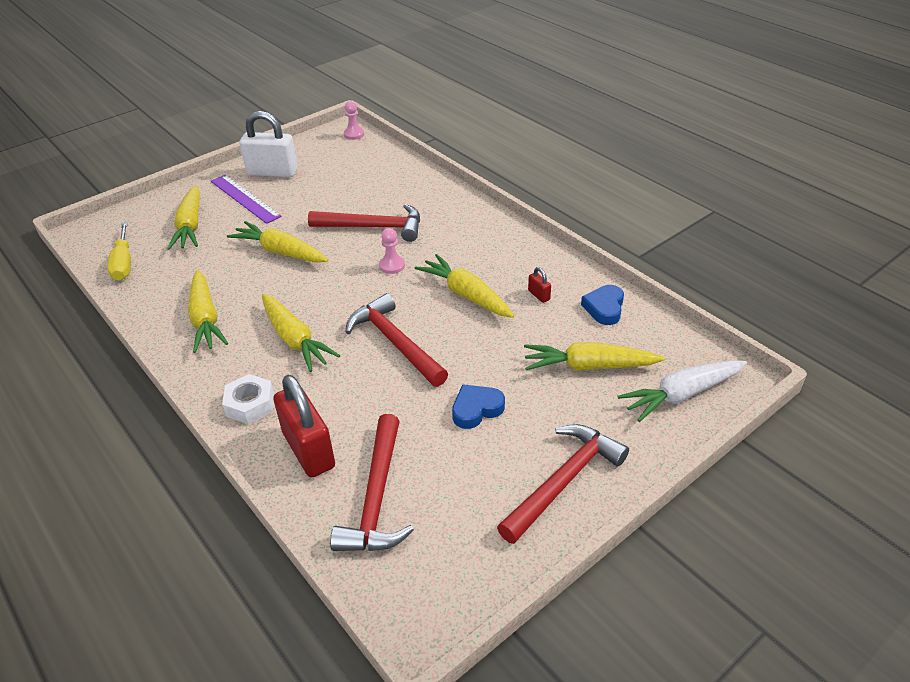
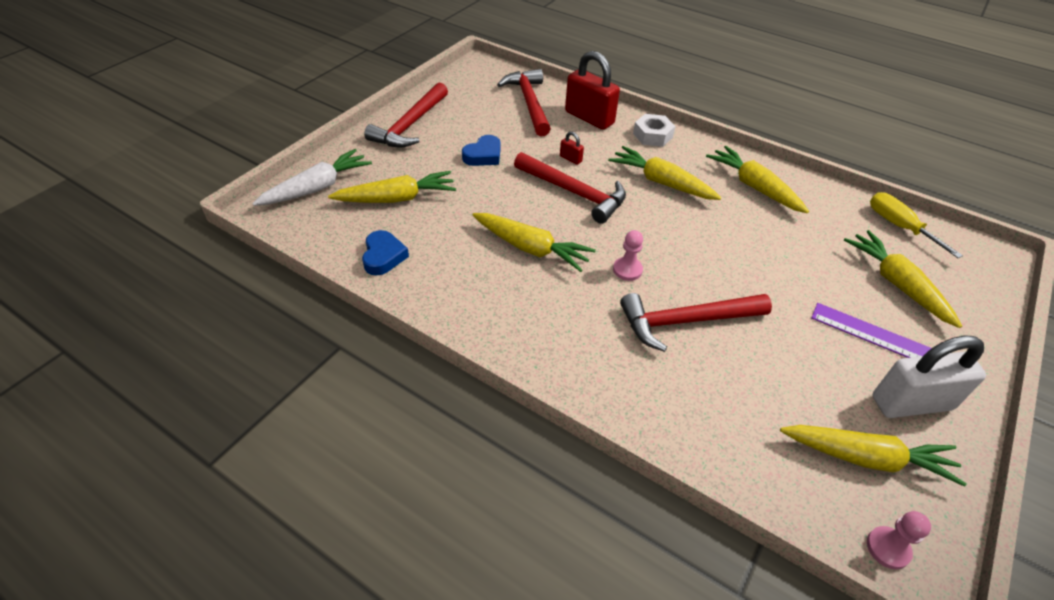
camera: 160 degrees right, 5 degrees up
yellow carrot [227,221,328,263] -> yellow carrot moved to [780,425,966,486]
red padlock [528,267,551,303] -> red padlock moved to [560,131,584,165]

